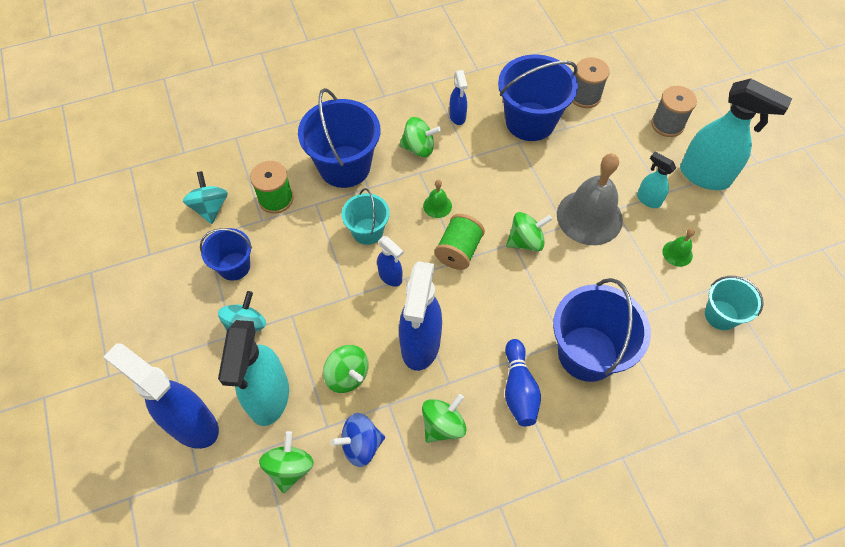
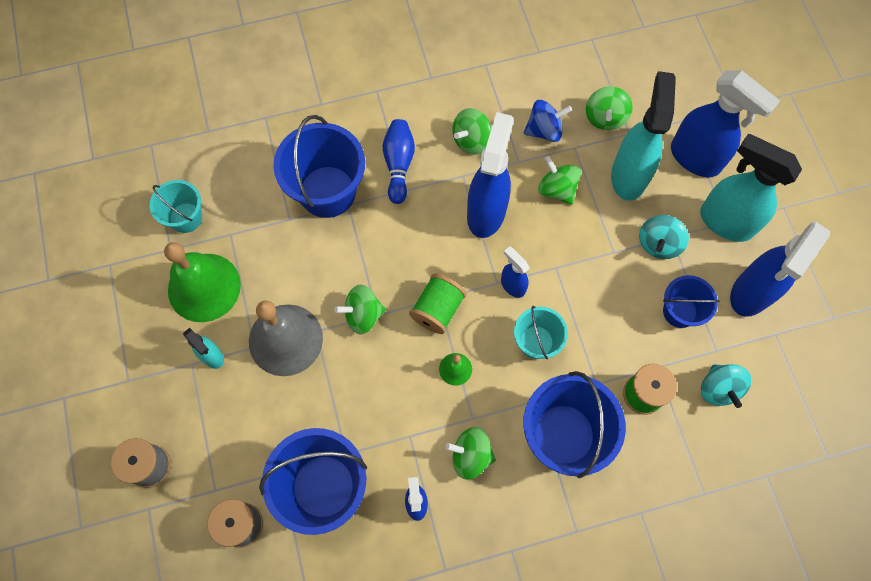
camera: 175 degrees left, 10 degrees up
green bell [662,228,695,267] -> green bell [164,242,241,322], size x2.26
turquoise spray bottle [680,78,792,190] -> turquoise spray bottle moved to [700,134,802,242]
none -> blue spray bottle [730,222,830,317]

